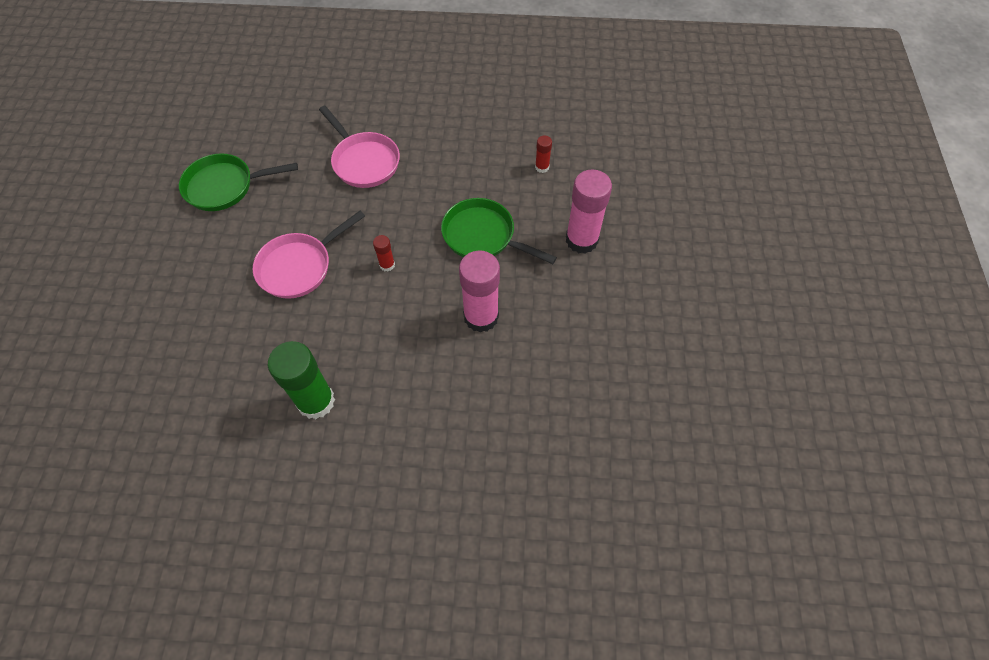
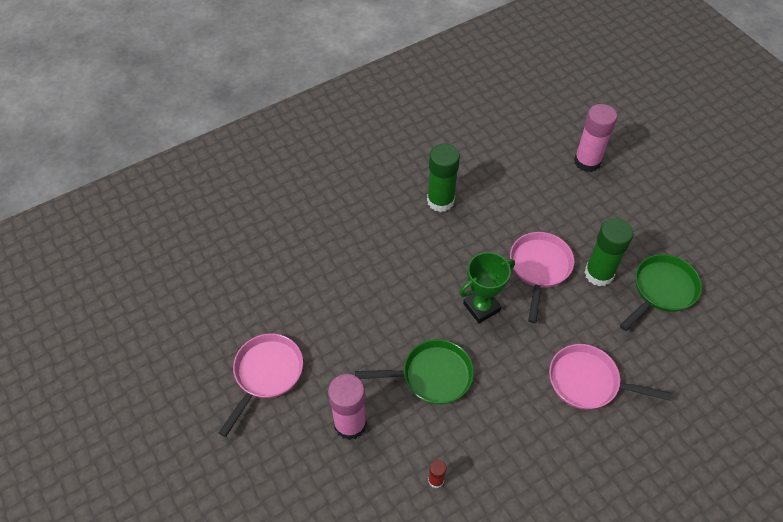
camera: 145 degrees right, 5 degrees down
red glue stick [373,235,395,272] -> green trophy [459,252,515,323]
pink glue stick [459,251,500,333] -> pink glue stick moved to [574,104,617,172]
none -> pink pan [219,334,303,437]
none -> green glue stick [584,218,634,286]

